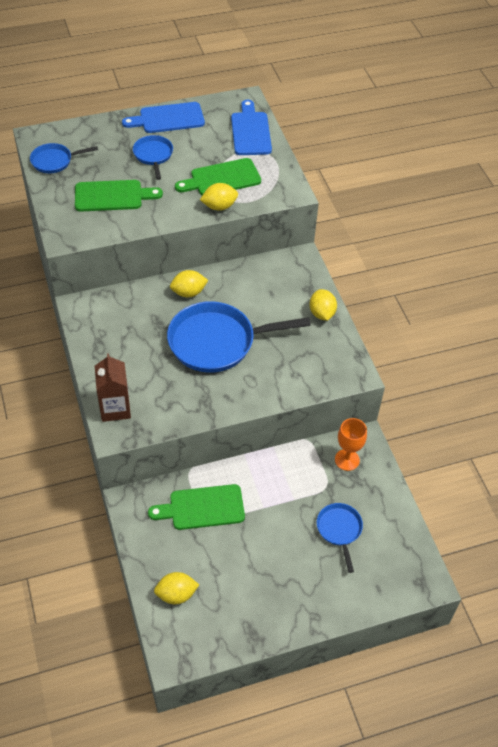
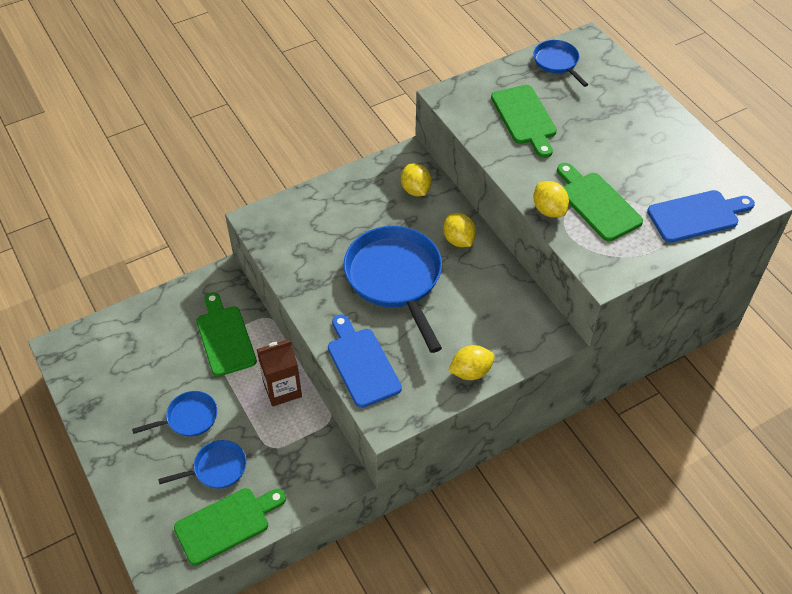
camera: 80 degrees right, 0 degrees up
brown carton [95,353,131,422] -> brown carton moved to [257,339,302,407]
blue cutting board [122,102,205,133] -> blue cutting board moved to [328,314,402,408]
blue pan [133,135,173,180] -> blue pan moved to [132,391,218,437]
yellow lemon [154,572,199,604] -> yellow lemon moved to [401,163,432,196]
orange goblet [335,418,367,471] -> none
none -> green cutting board [174,488,286,565]

